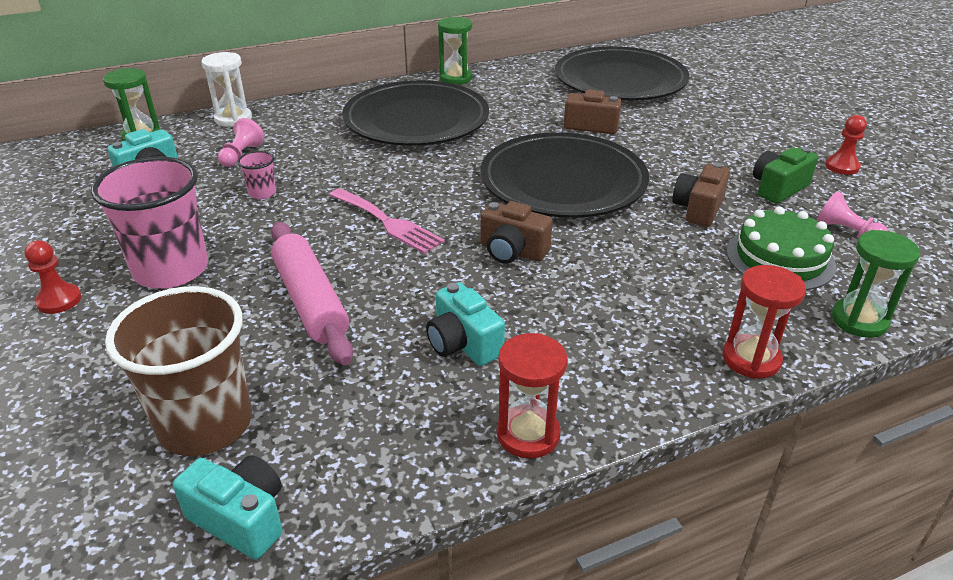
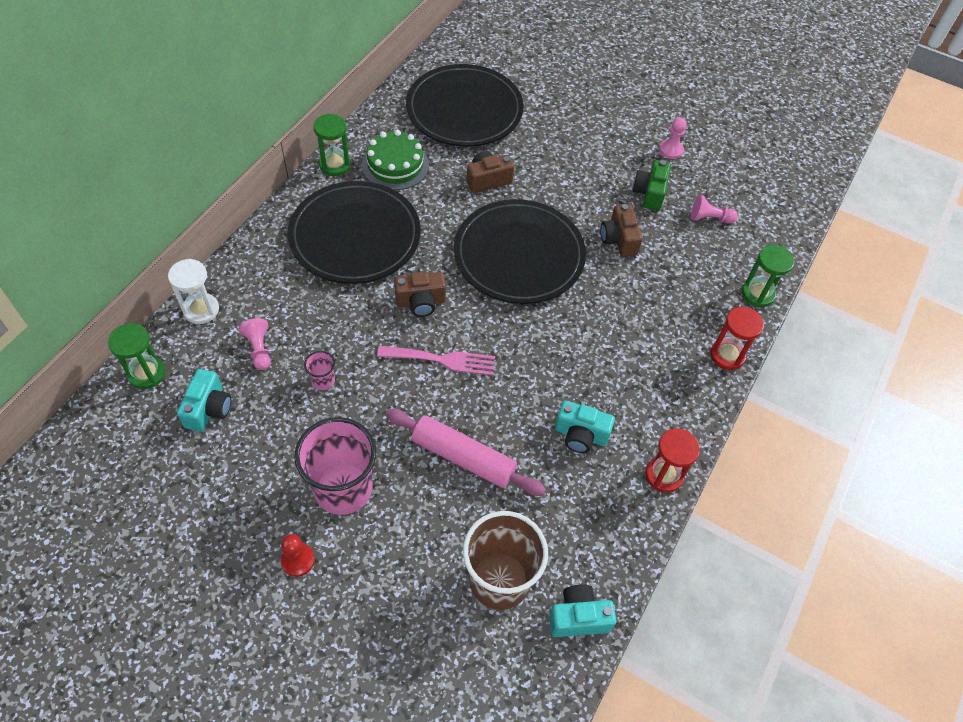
camera: 40 degrees left, 20 degrees up
brown camera [480,201,553,263] -> brown camera moved to [394,272,446,317]
green cake [726,207,836,290] -> green cake moved to [362,130,429,190]
red pawn [825,115,867,175] -> pink pawn [659,117,687,159]

